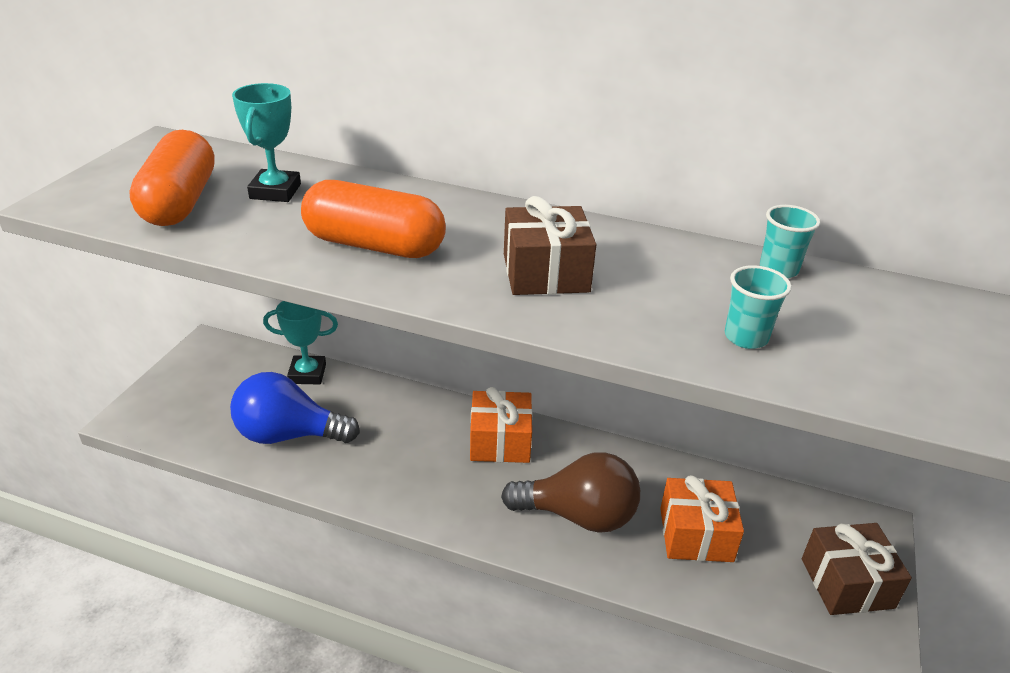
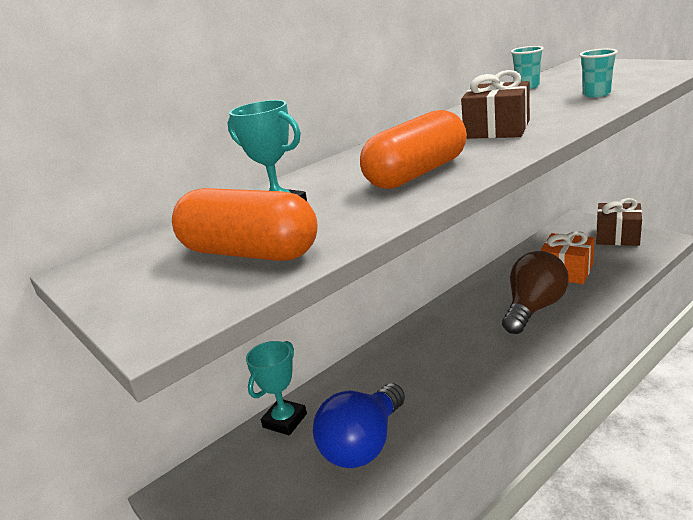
camera: 55 degrees left, 10 degrees down
orange gift [470,387,533,463] -> none

